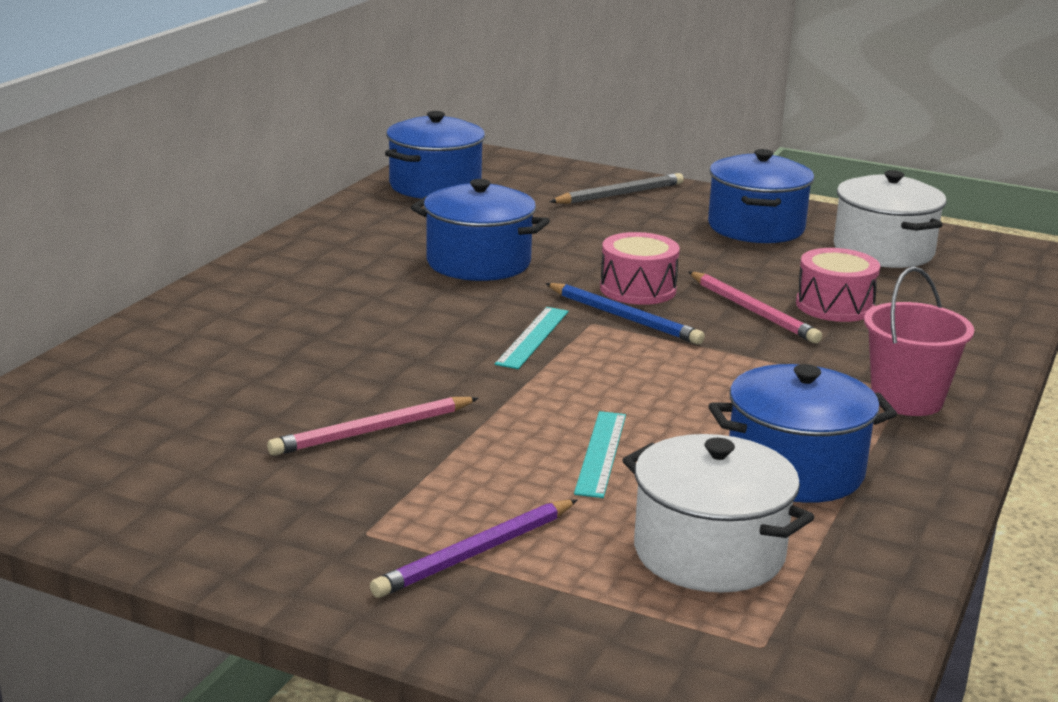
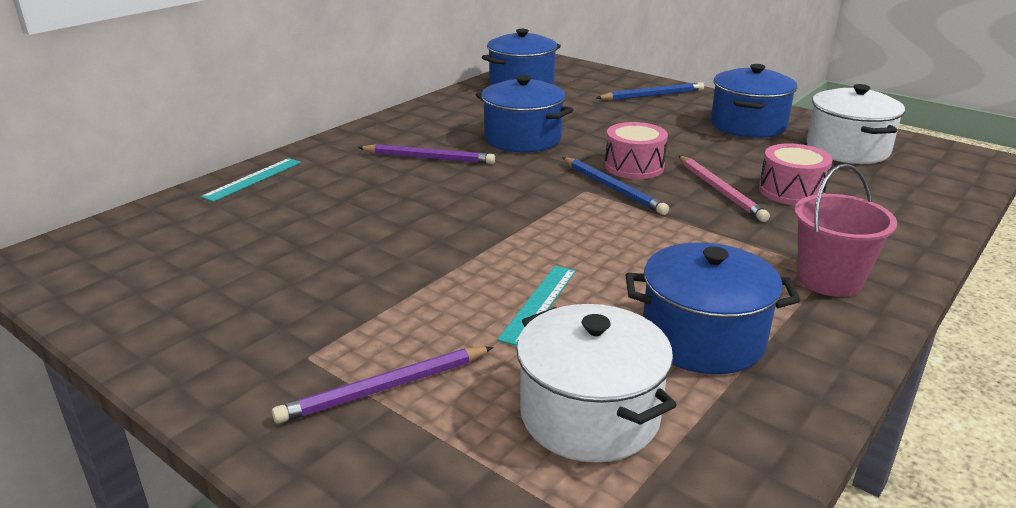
camera: 15 degrees right, 5 degrees up
pink pencil [267,397,479,456] -> none
turquoise ruler [495,307,569,369] -> turquoise ruler moved to [201,158,301,202]
grey pencil [549,173,684,204] -> blue pencil [596,82,704,100]
none -> purple pencil [358,144,495,164]

